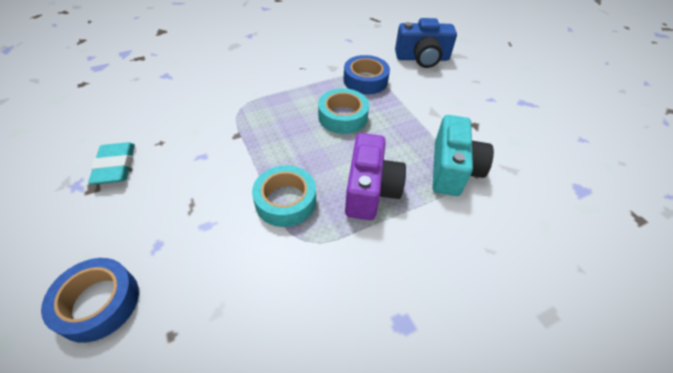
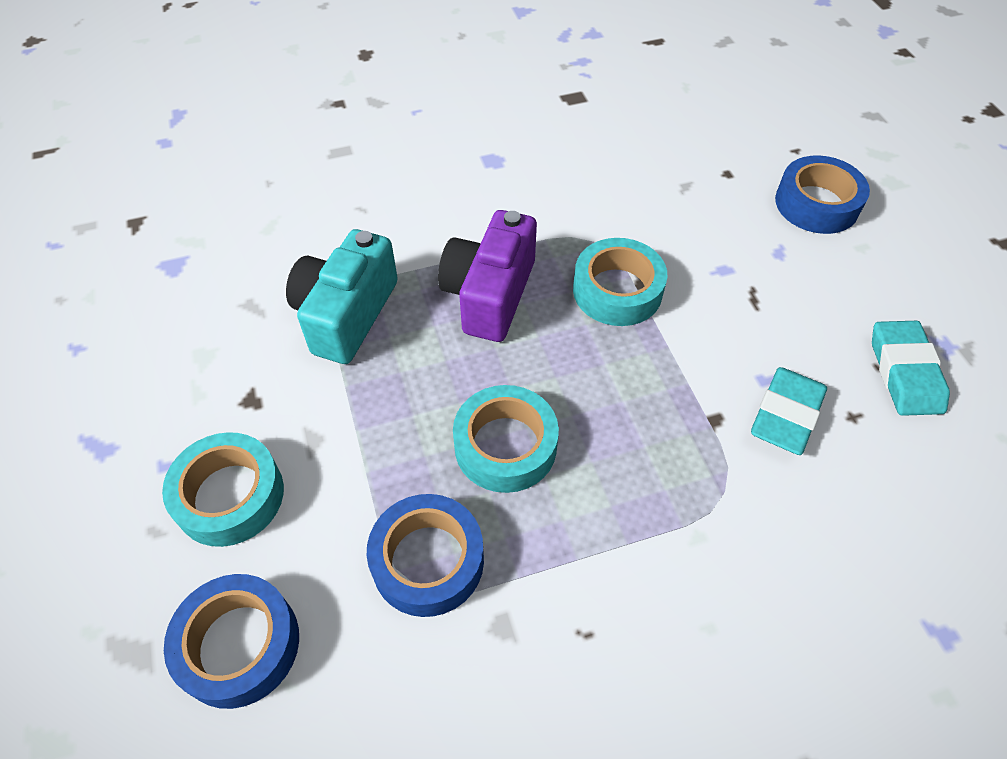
camera: 170 degrees left, 5 degrees up
blue camera [395,18,457,68] -> blue tape [164,574,299,709]
none -> turquoise tape [162,432,284,547]
none -> turquoise eraser [751,367,827,455]

